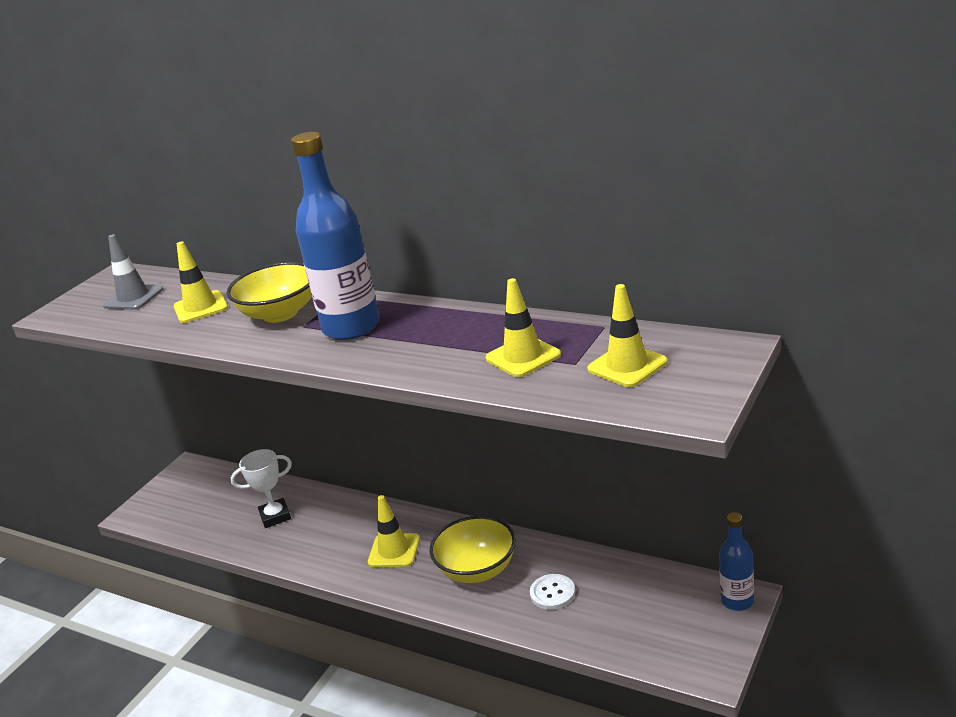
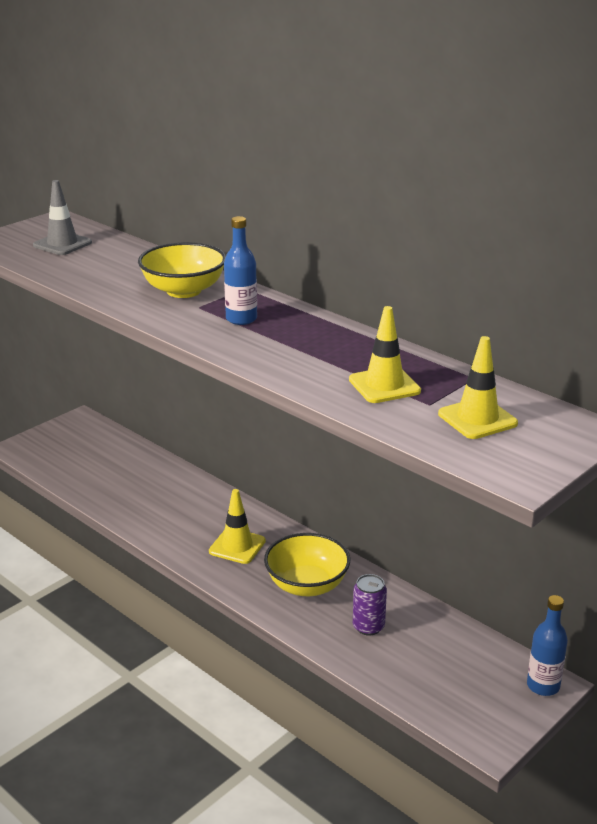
camera: 10 degrees right, 0 degrees up
yellow traffic cone [174,241,228,323] -> none
white trophy [231,449,292,528] -> none
blue bottle [291,132,380,340] -> blue bottle [224,216,257,325], size x0.54
white button [530,574,575,610] -> purple can [353,574,387,636]

